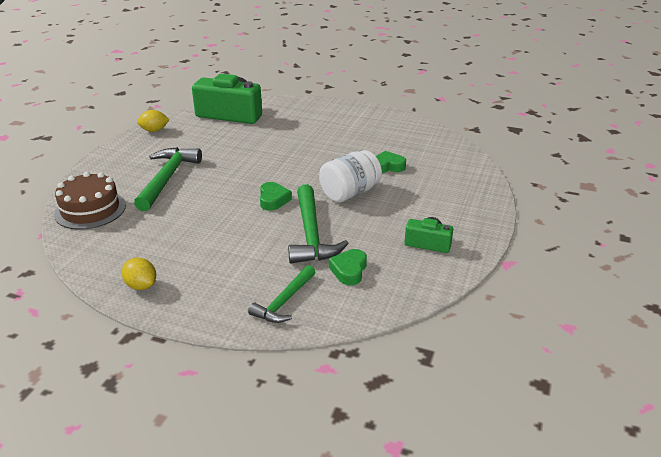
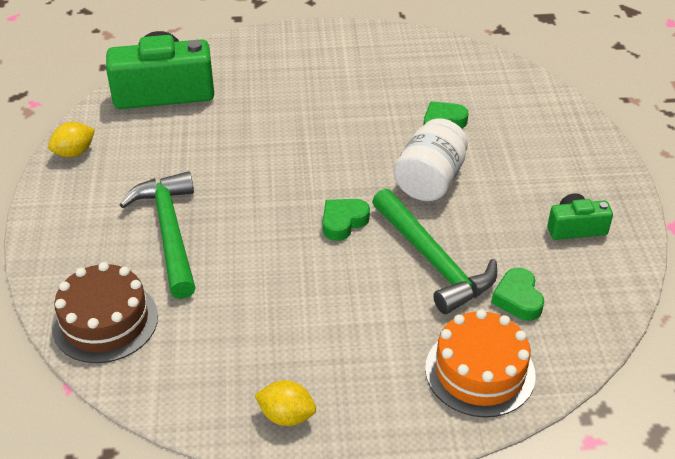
camera: 25 degrees left, 10 degrees up
green hammer [248,265,315,323] -> orange cake [425,309,536,417]
green heart [260,182,292,211] -> green heart turned 105 degrees counterclockwise [323,199,370,241]

